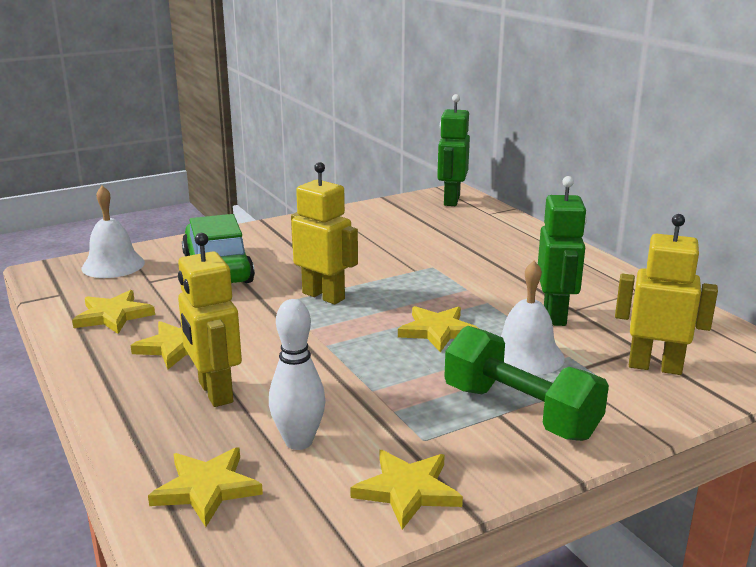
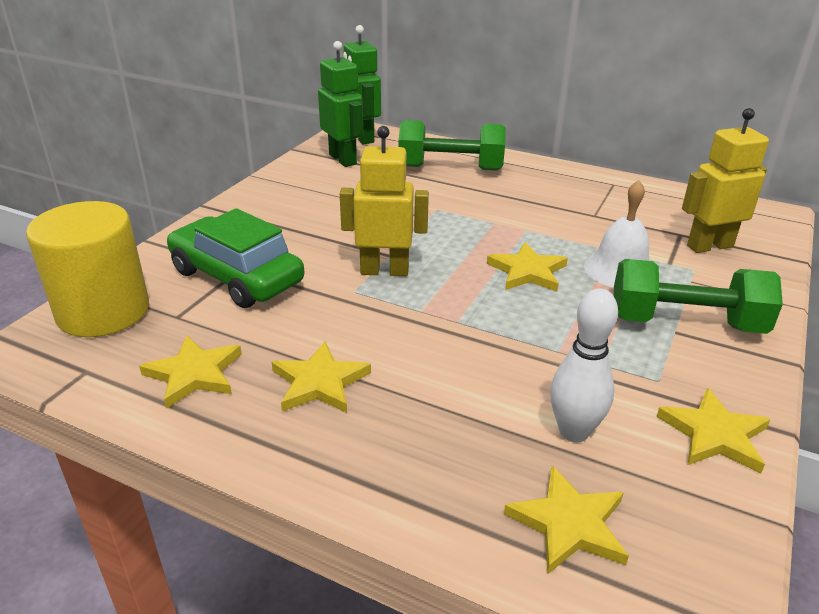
camera: 35 degrees left, 10 degrees up
white bell [81,186,145,278] -> yellow cylinder [26,201,149,337]
yellow robot [178,233,242,407] -> none
green robot [538,176,587,326] -> green robot moved to [318,41,363,167]
none -> green dumbbell [398,120,506,171]

